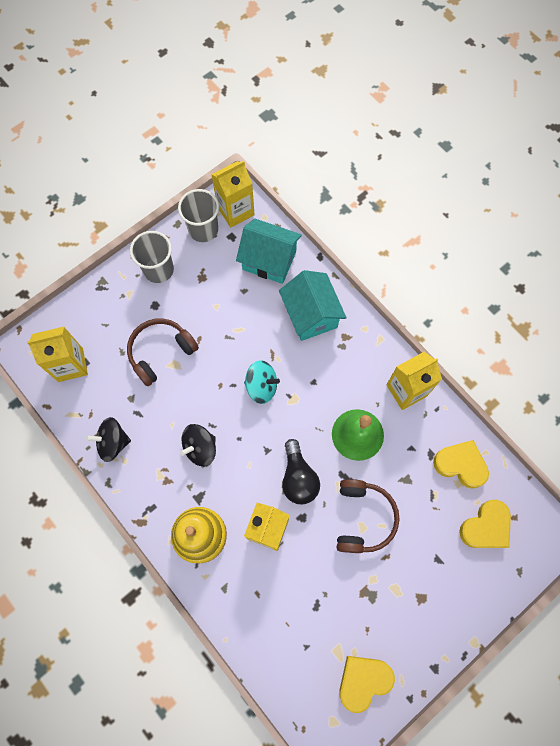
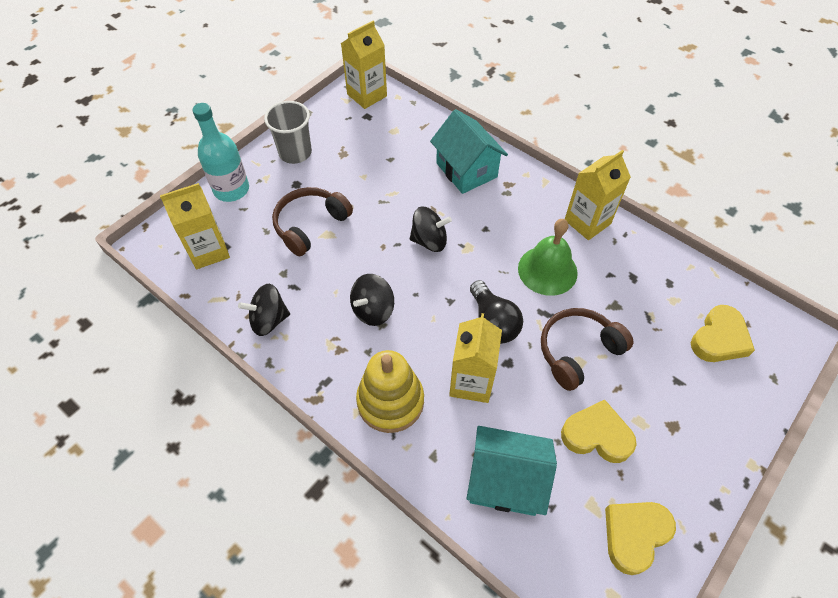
camera: 10 degrees left, 15 degrees down
grey cup [178,189,219,242] -> none
turquoise house [236,219,302,284] -> turquoise house moved to [467,426,557,516]
turquoise spinning top [244,360,280,404] -> black spinning top [410,207,452,252]
brown headphones [337,479,400,553] -> brown headphones turned 120 degrees counterclockwise [541,308,634,391]
yellow heart [433,440,489,489] -> yellow heart moved to [561,400,637,463]
none -> turquoise bottle [192,103,249,202]

